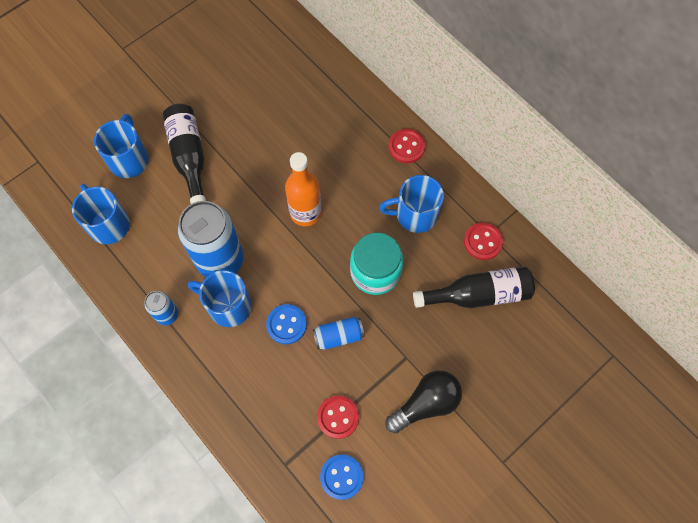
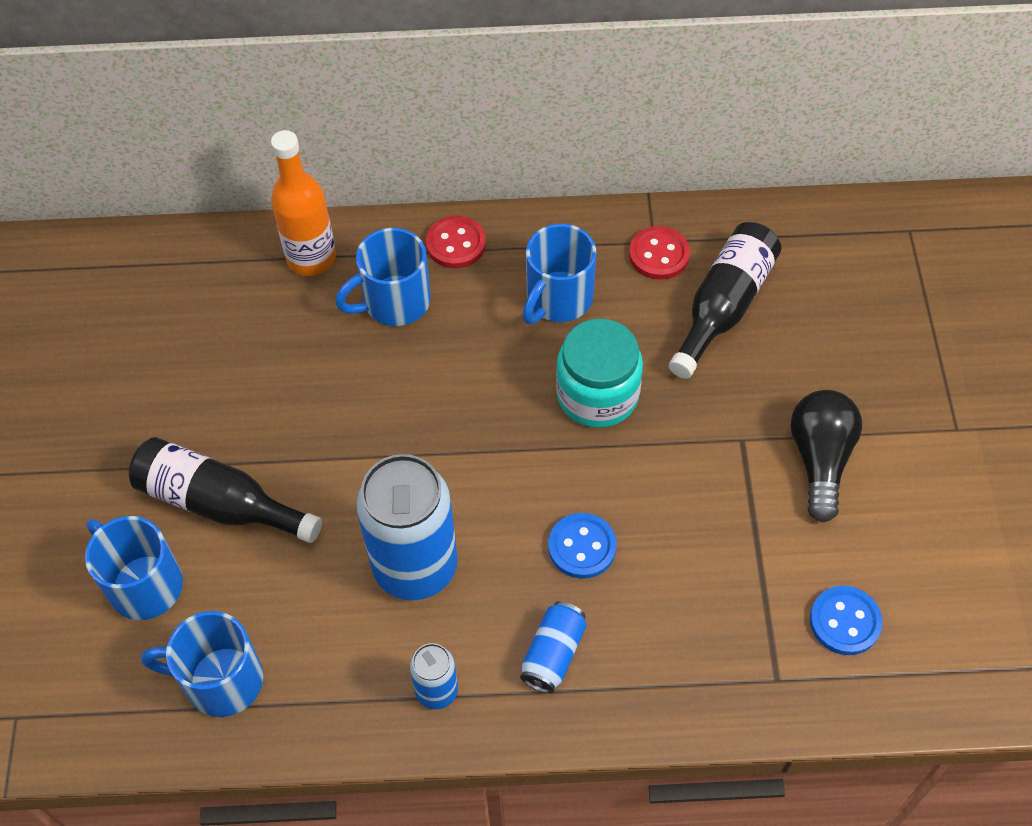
camera: 50 degrees left, 10 degrees down
blue mug [188,270,252,327] -> blue mug moved to [335,228,431,326]
orange bottle [285,152,321,226] -> orange bottle moved to [271,130,336,276]
blue can [313,317,365,350] -> blue can moved to [520,601,587,693]
red button [317,396,359,439] -> none

